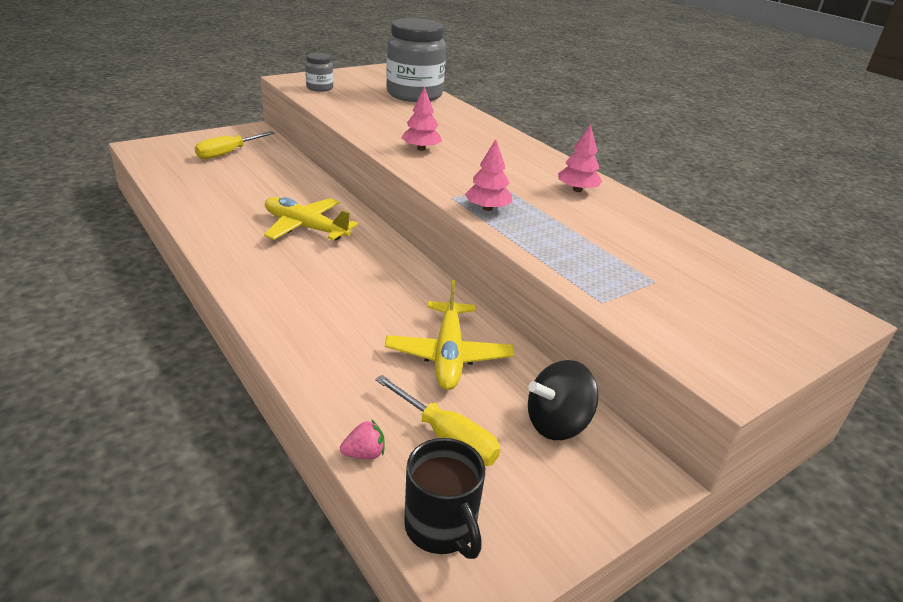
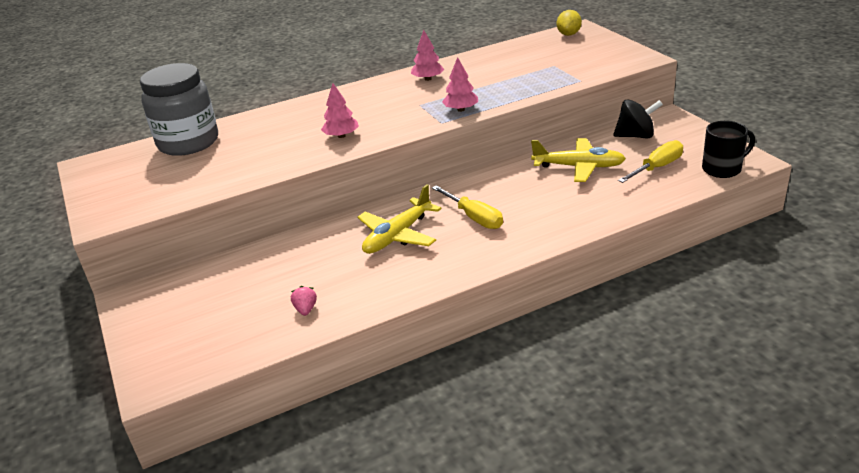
camera: 75 degrees left, 0 degrees up
yellow screwdriver [195,131,275,159] -> yellow screwdriver moved to [432,185,503,229]
grey jar [305,53,333,92] -> none
pink strawberry [340,419,385,459] -> pink strawberry moved to [291,286,317,316]
black spinning top [528,360,599,440] -> black spinning top turned 75 degrees counterclockwise [613,99,663,138]
none -> yellow lemon [557,10,582,36]

